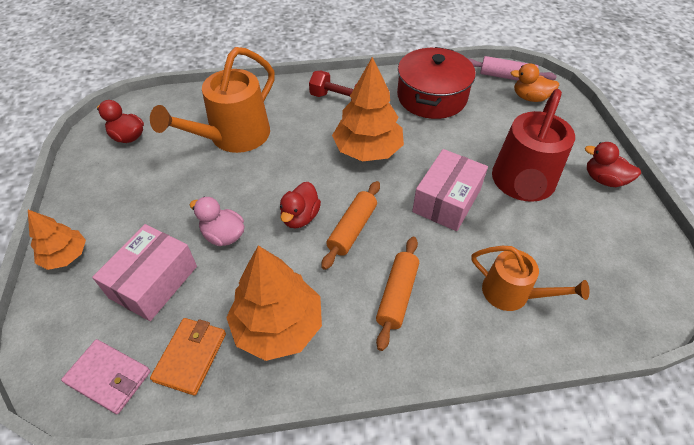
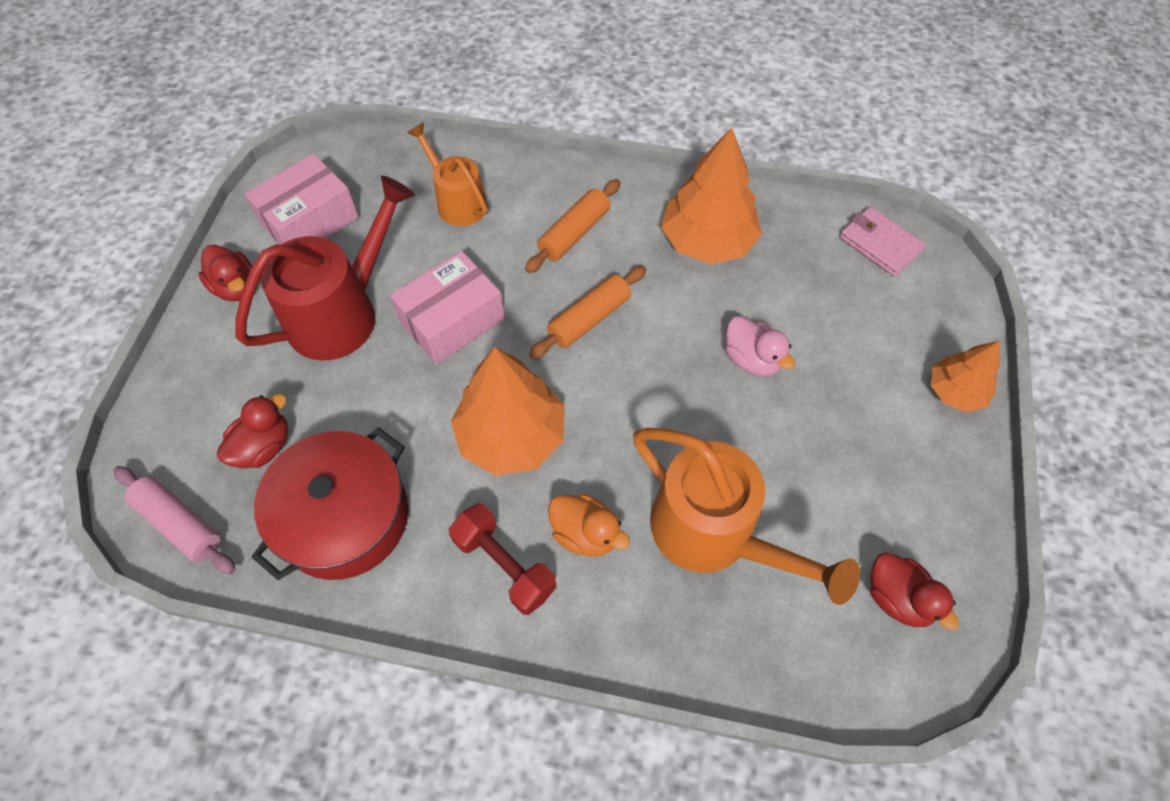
camera: 160 degrees left, 10 degrees up
pink box [92,224,197,321] -> pink box moved to [245,153,359,245]
orange watering can [150,47,275,153] -> orange watering can turned 75 degrees clockwise [633,428,860,605]
orange wallet [150,318,226,396] -> none
red duck [280,182,321,228] -> red duck moved to [217,394,288,468]
orange duck [511,63,559,102] -> orange duck moved to [548,494,630,557]

